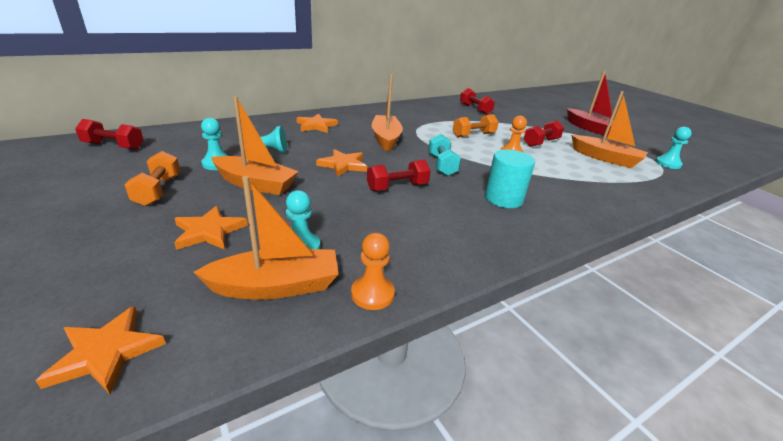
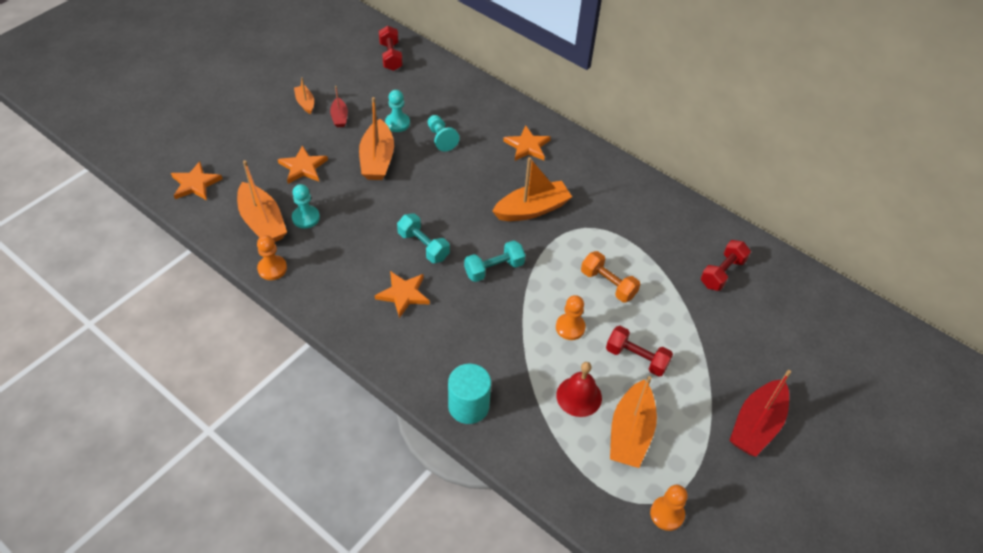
camera: 70 degrees right, 20 degrees up
orange dumbbell [125,151,180,206] -> red boat [330,86,348,127]
orange star [316,149,367,177] -> orange star moved to [375,271,430,318]
red dumbbell [367,160,431,191] -> turquoise dumbbell [397,213,450,263]
turquoise cylinder [485,150,535,208] -> turquoise cylinder moved to [448,364,491,424]
turquoise pawn [655,127,692,169] -> orange pawn [650,485,688,531]
none -> orange boat [294,77,314,114]
none -> red bell [556,362,602,417]

